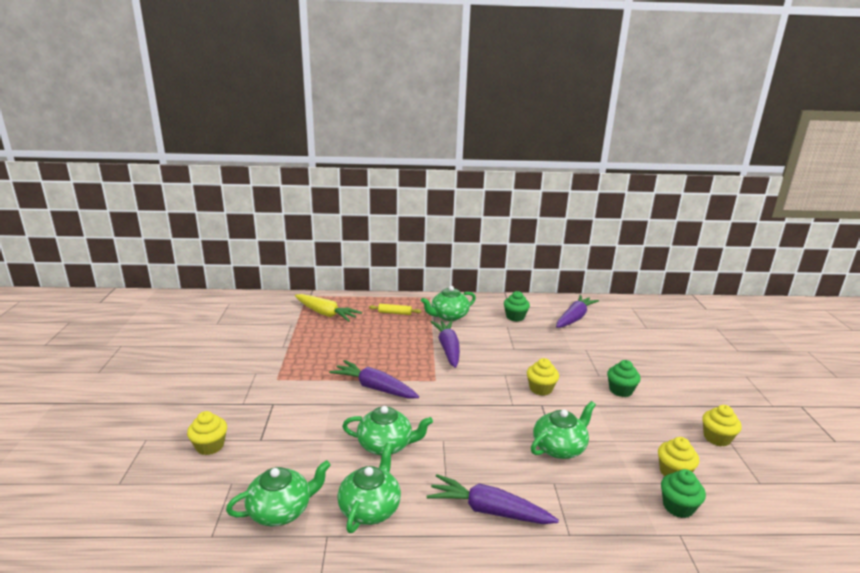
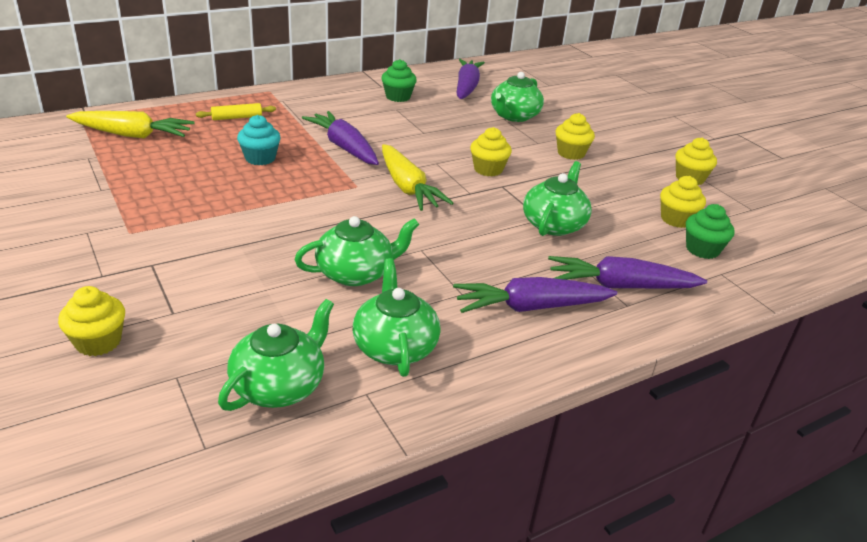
camera: 30 degrees left, 10 degrees up
purple carrot [329,360,419,399] -> purple carrot moved to [548,256,707,289]
green teapot [421,286,476,321] -> green teapot moved to [491,72,544,122]
green cupcake [607,360,641,397] -> yellow cupcake [556,113,595,160]
none -> turquoise cupcake [237,115,281,165]
none -> yellow carrot [382,144,453,211]

